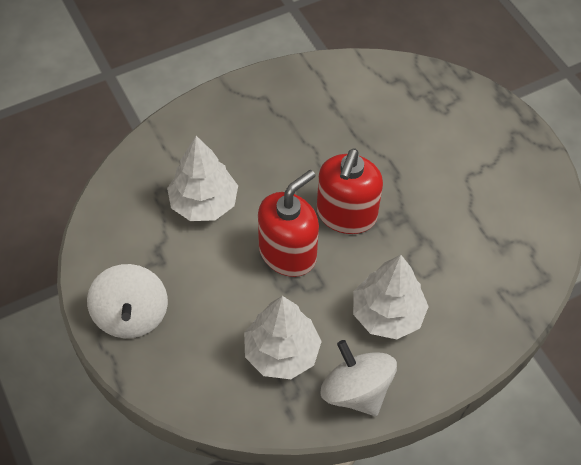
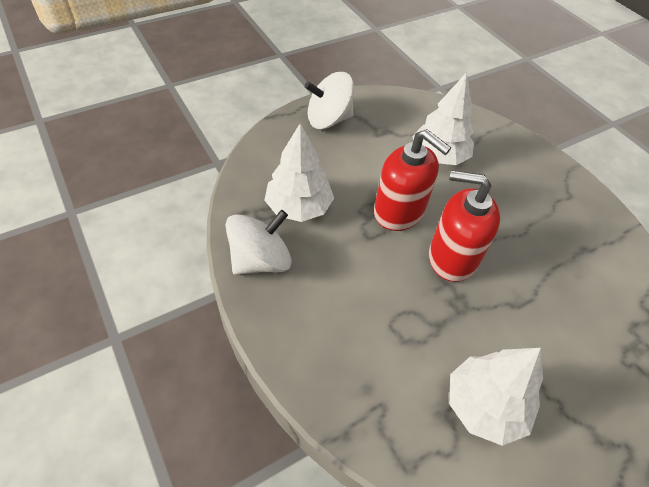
camera: 85 degrees right, 5 degrees down
white tree [353,255,429,339] -> white tree moved to [449,348,543,446]

